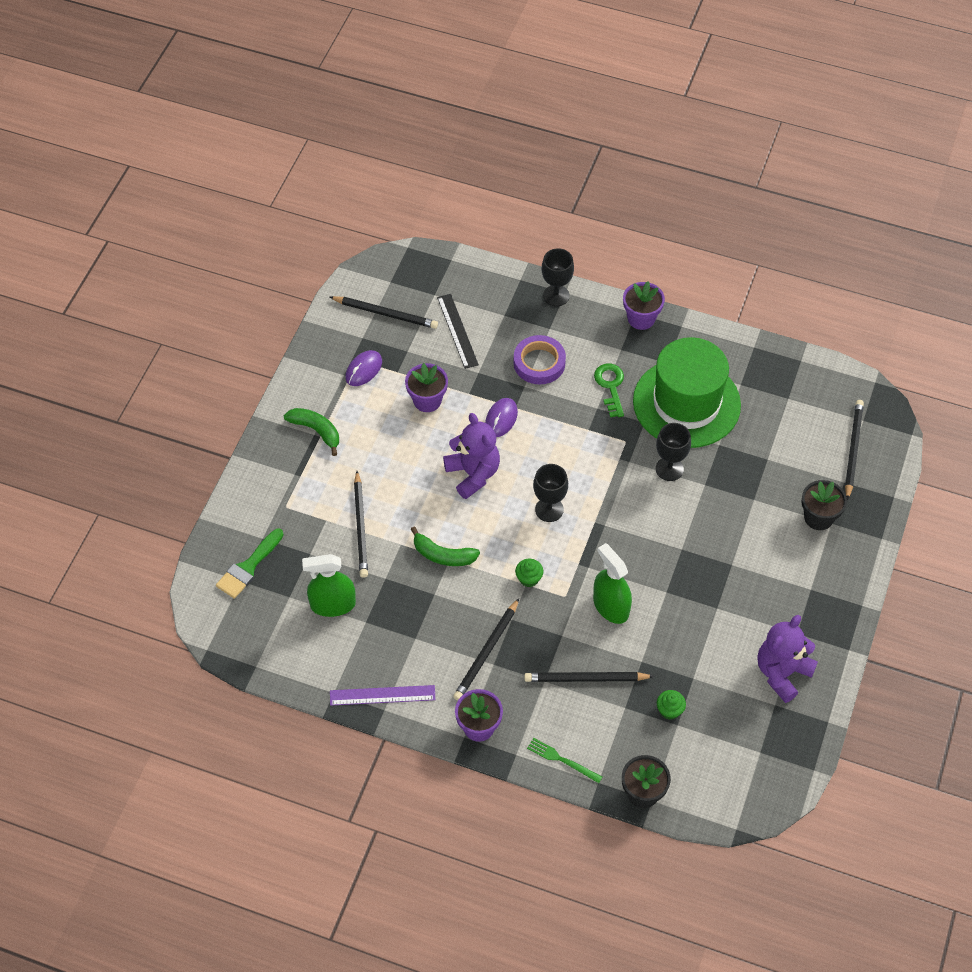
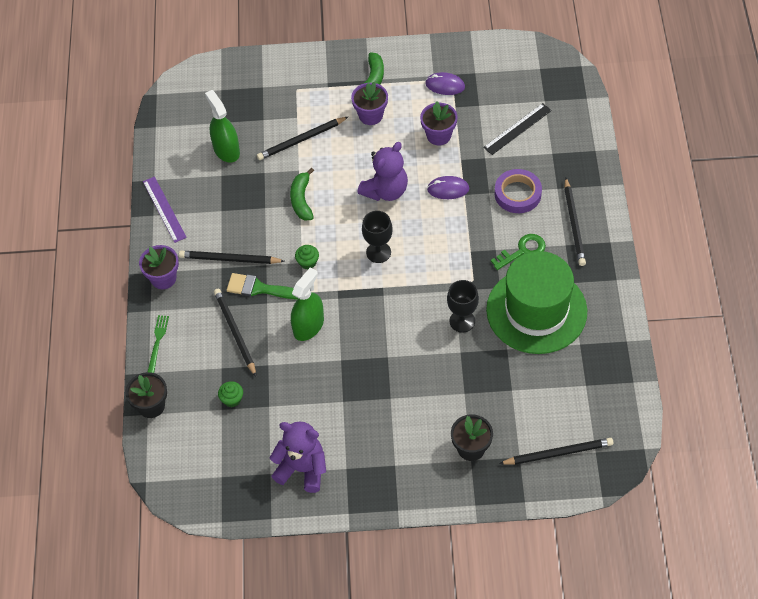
camera: 70 degrees right, 0 degrees up
green brush [216,528,284,599] -> green brush moved to [227,273,298,299]
black pencil [330,296,438,329] -> black pencil moved to [564,178,586,266]
black goblet [541,248,574,306] -> none
purple flower pot [623,281,665,330] -> purple flower pot moved to [351,82,388,125]

